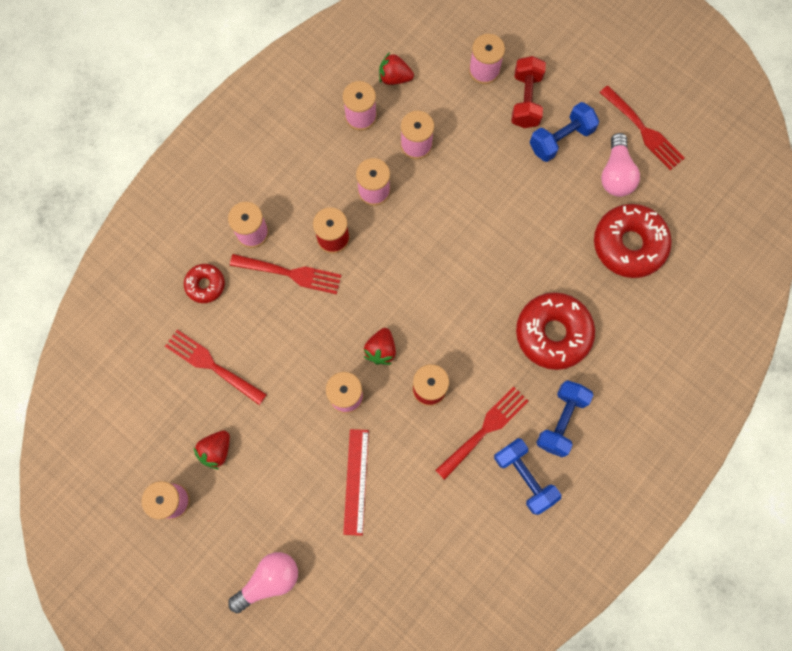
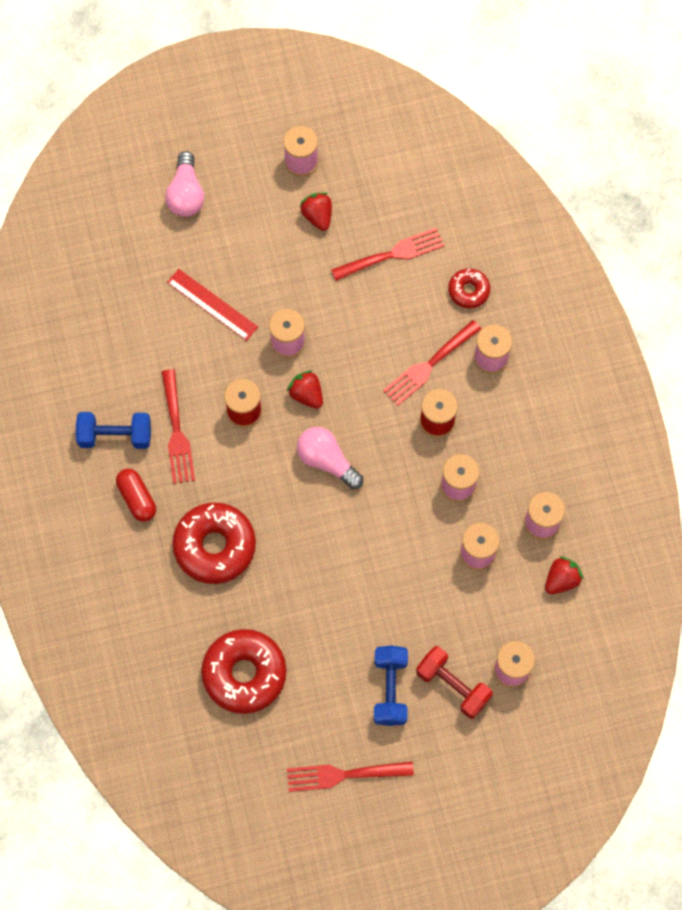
camera: 125 degrees right, 5 degrees down
blue dumbbell [536,380,593,457] -> red capsule [116,469,156,522]
pink light bulb [601,133,640,197] -> pink light bulb moved to [297,427,363,489]

